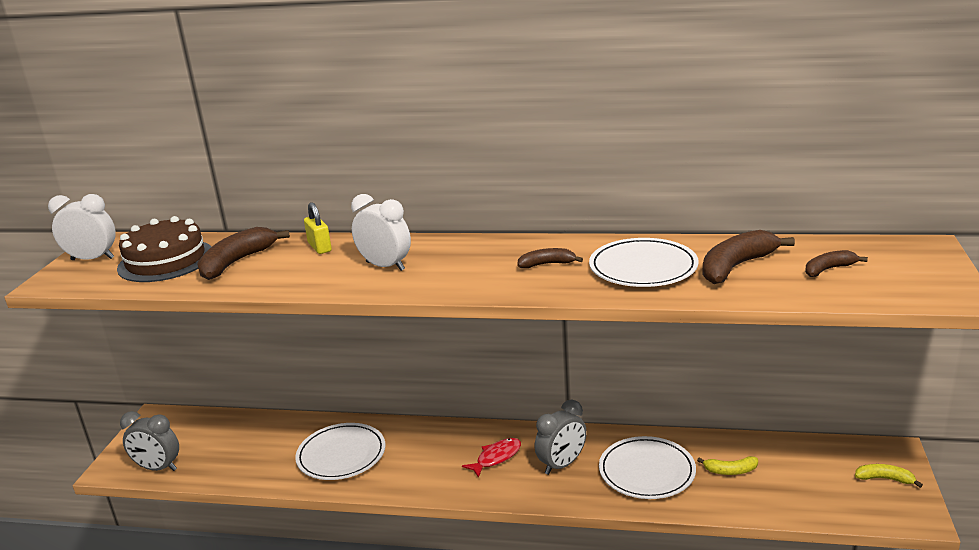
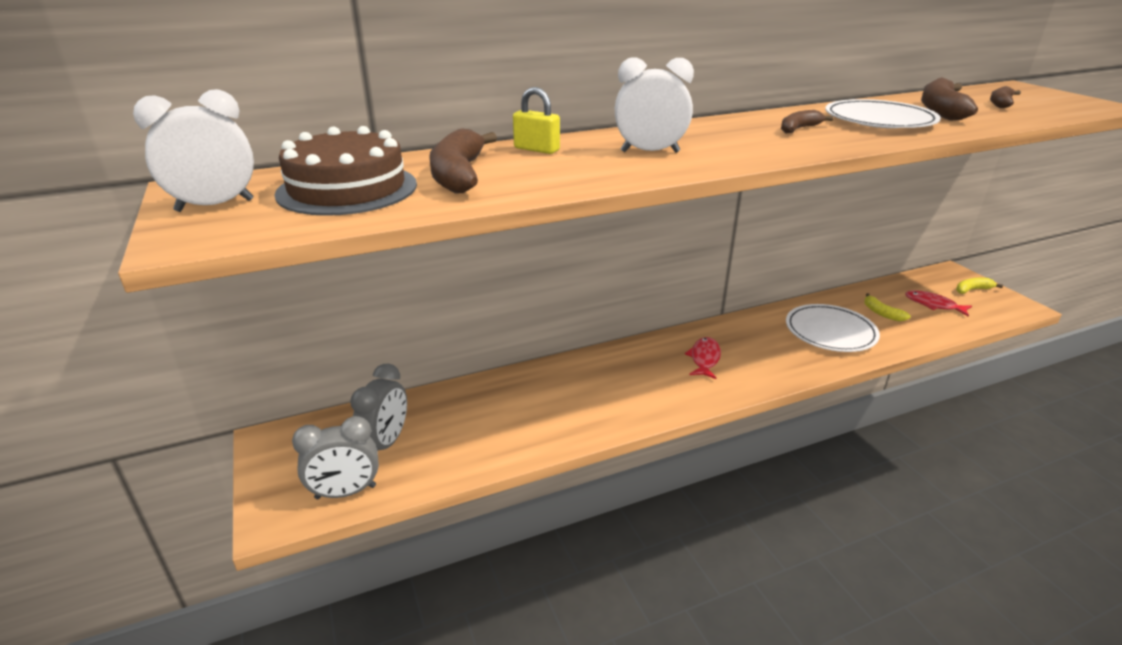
camera: 35 degrees left, 5 degrees up
white plate [295,423,385,480] -> none
grey clock [535,400,587,475] -> grey clock moved to [350,364,407,451]
yellow banana [697,456,758,475] -> yellow banana turned 90 degrees clockwise [864,293,911,321]
none -> red fish [905,290,972,316]

